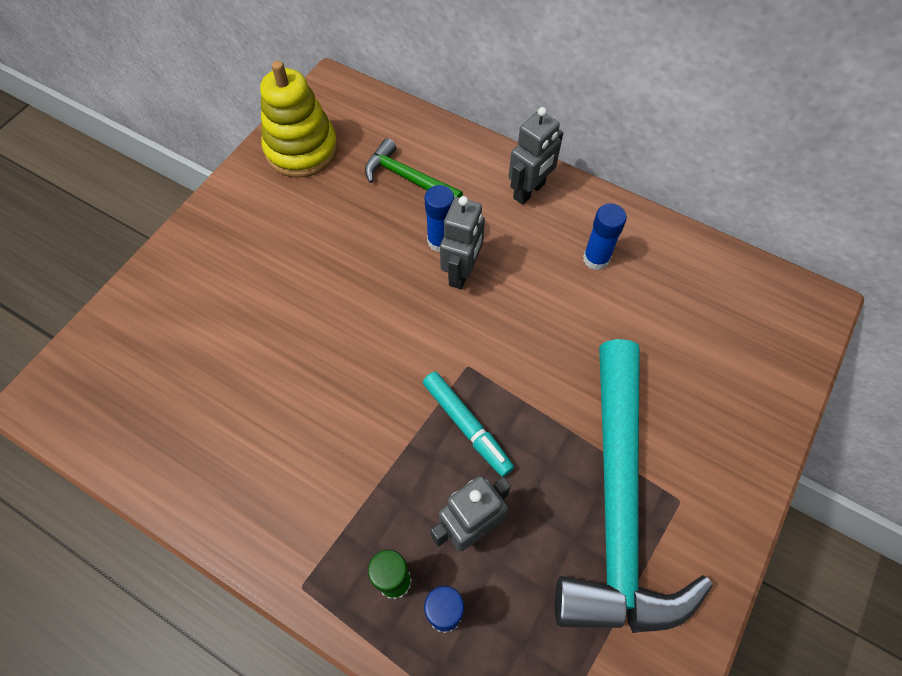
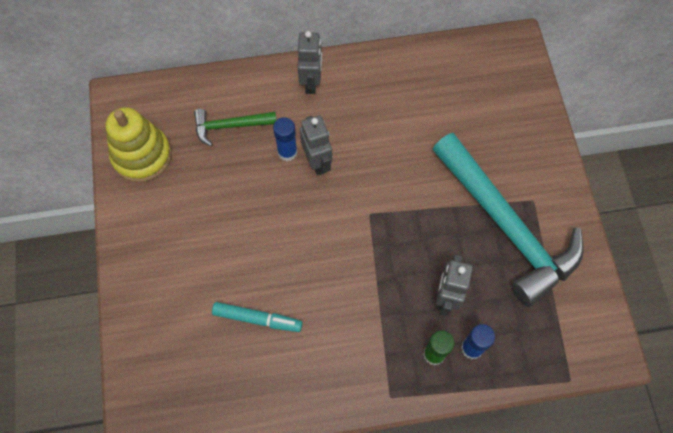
camera: 40 degrees left, 5 degrees up
turquoise marker [423,372,514,477] -> turquoise marker moved to [212,302,303,332]
blue glue stick [583,203,627,270] -> none

